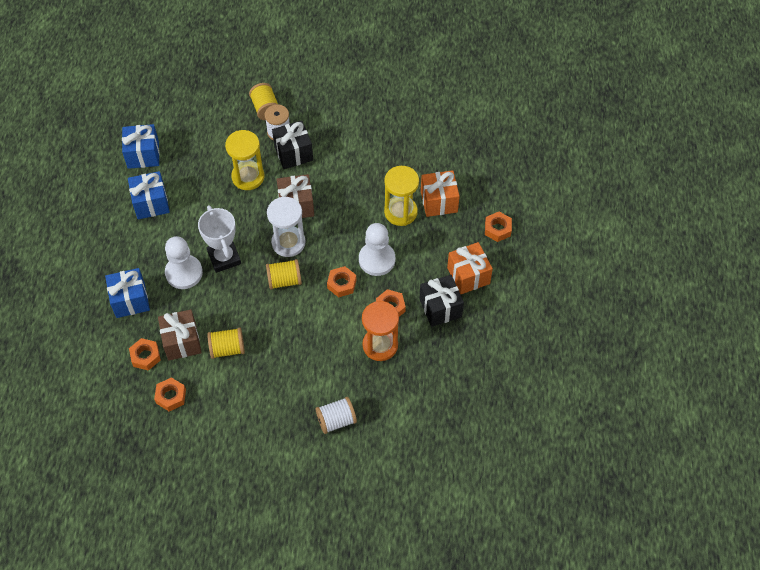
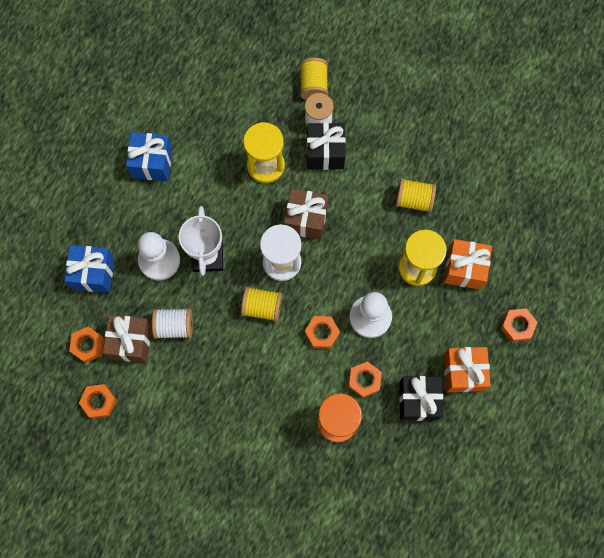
camera: 20 degrees right, 15 degrees up
blue gift [122,124,160,169] -> none
yellow spool [207,327,245,359] -> yellow spool moved to [396,178,436,213]
white spool [316,397,357,434] -> white spool moved to [152,308,193,339]

